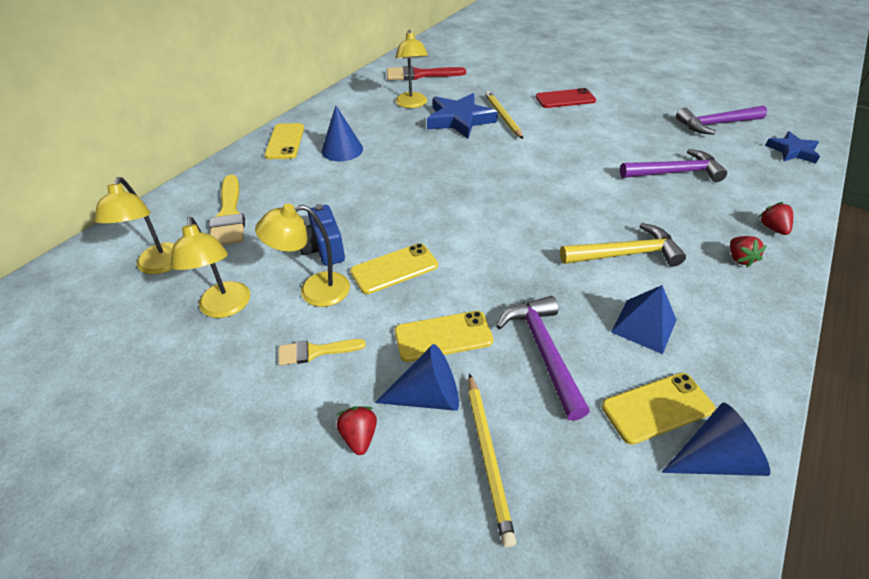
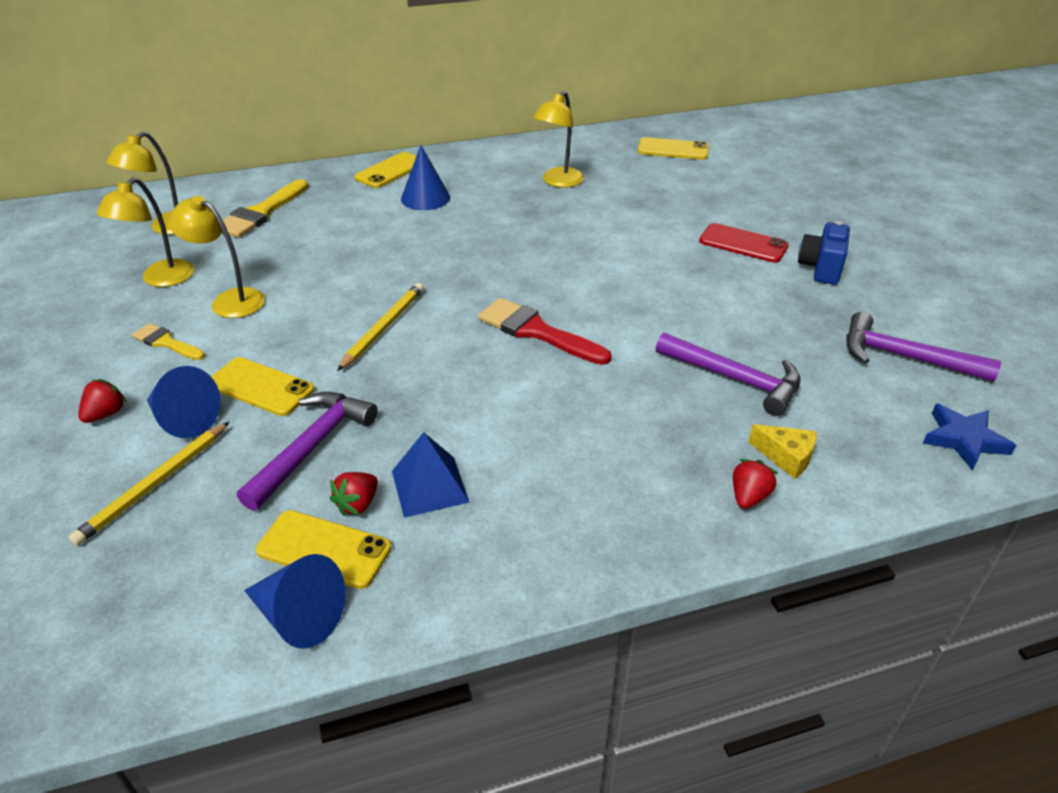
camera: 40 degrees right, 5 degrees down
blue camera [300,204,345,266] -> blue camera moved to [798,221,850,285]
yellow phone [350,243,438,294] -> yellow phone moved to [638,137,709,160]
red brush [387,65,466,80] -> red brush moved to [478,298,611,365]
blue star [427,93,498,139] -> none
yellow pencil [485,91,523,139] -> yellow pencil moved to [337,283,424,371]
yellow hammer [560,223,686,267] -> none
red strawberry [730,236,767,267] -> red strawberry moved to [330,472,378,516]
none -> yellow cheese [748,424,817,479]

